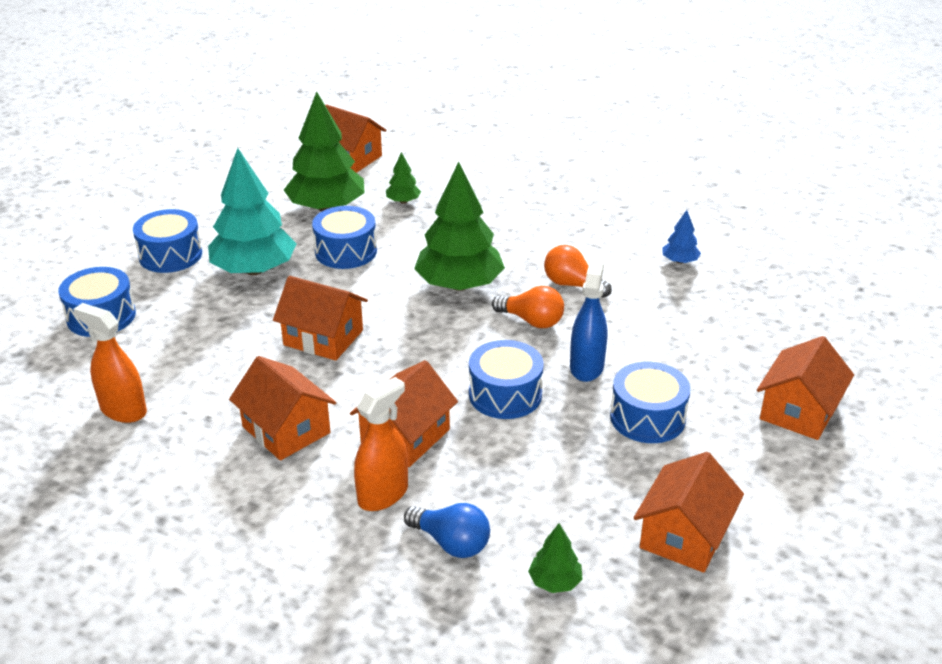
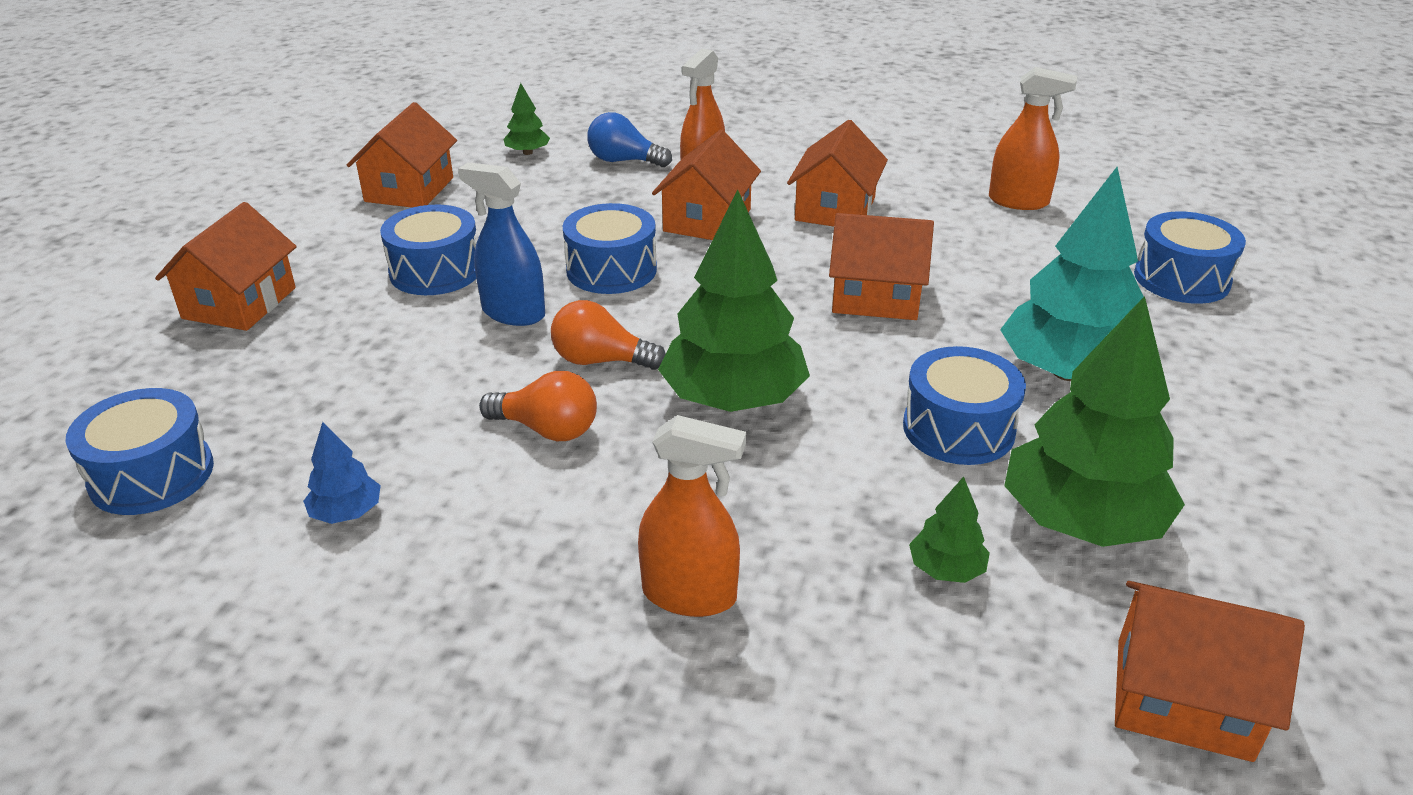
camera: 165 degrees right, 0 degrees up
blue drum [133,209,202,273] -> blue drum moved to [65,388,214,515]
orange house [229,356,336,461] -> orange house turned 75 degrees clockwise [787,120,888,227]
blue spray bottle [570,257,607,382] -> blue spray bottle turned 120 degrees clockwise [458,162,545,326]
none -> orange spray bottle [638,415,746,617]

